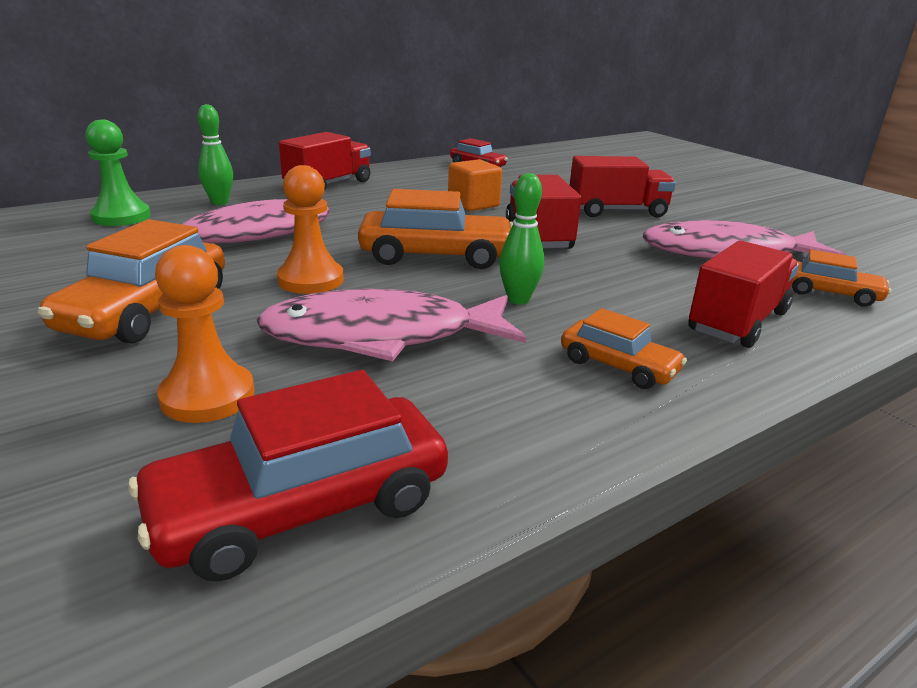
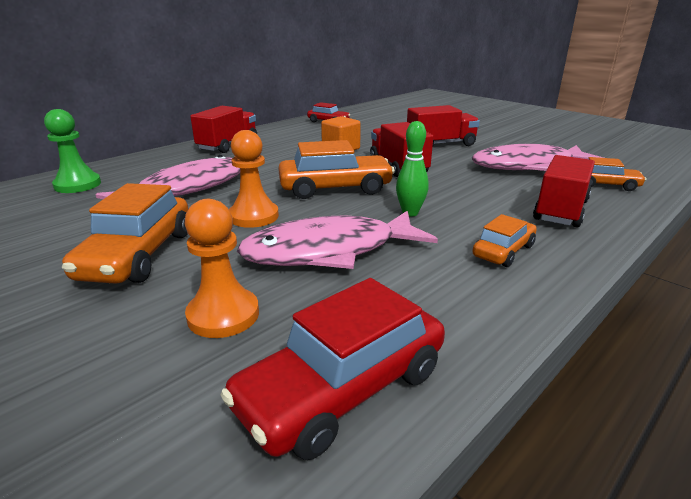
camera: 10 degrees left, 0 degrees up
green bowling pin [198,104,233,205] -> none
orange car [561,308,687,389] -> orange car turned 75 degrees counterclockwise [473,214,537,267]

